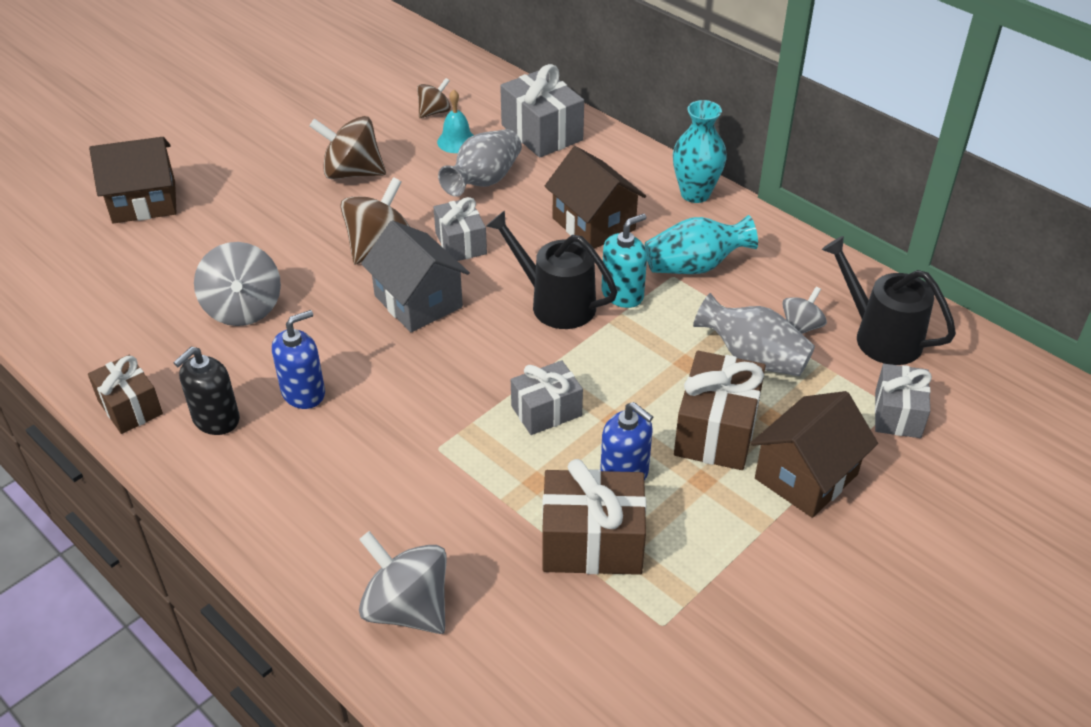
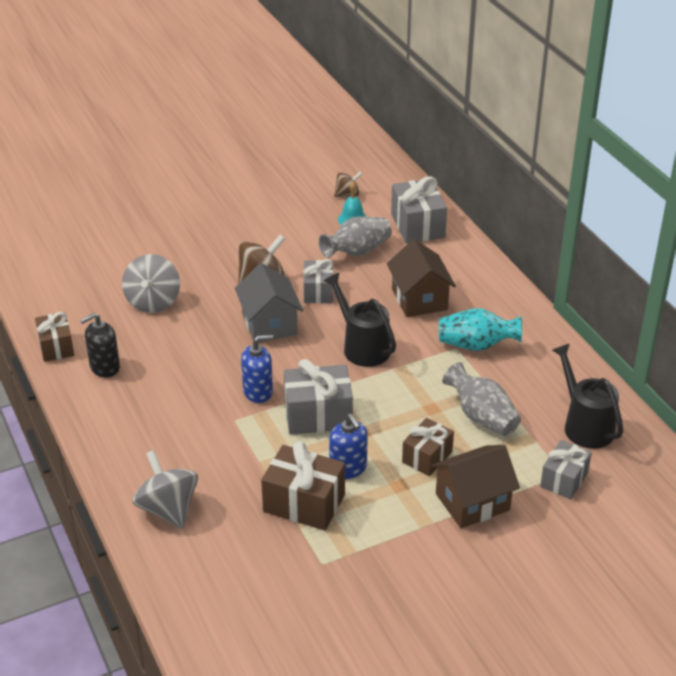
camera: 20 degrees right, 5 degrees down
brown house [89,137,176,224] -> none
blue soap dispenser [272,310,325,409] -> blue soap dispenser moved to [241,335,273,403]
brown spinning top [309,116,386,179] -> none
grey gift [511,360,583,435] -> grey gift [284,359,353,435], size x1.53
turquoise soap dispenser [602,214,647,308] -> none
turquoise vase [673,100,727,203] -> none
brown gift [674,351,766,470] -> brown gift [402,418,454,476], size x0.65
grey spinning top [782,287,827,334] -> none

